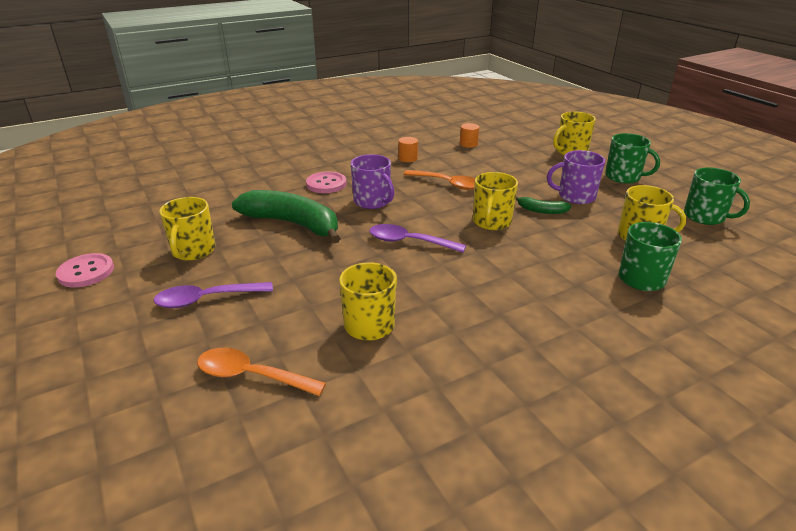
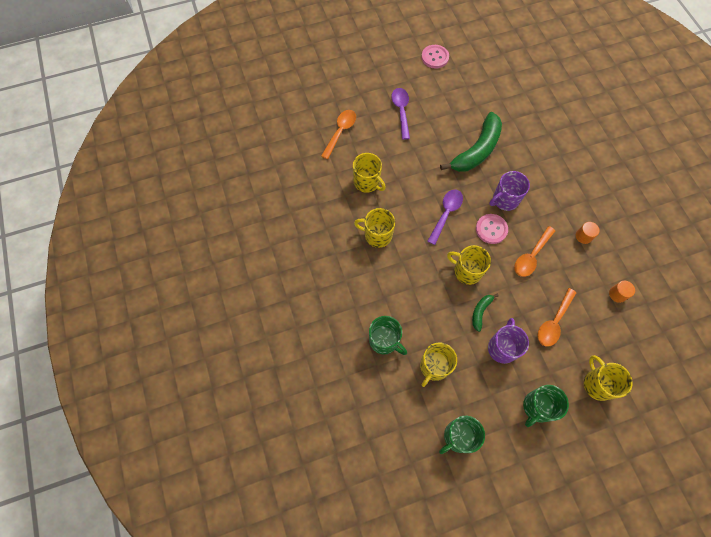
camera: 100 degrees right, 35 degrees up
yellow mug [159,197,215,261] -> yellow mug moved to [354,208,395,248]
pink button [306,171,347,193] -> pink button moved to [476,214,508,244]
none -> orange spoon [538,288,576,347]

